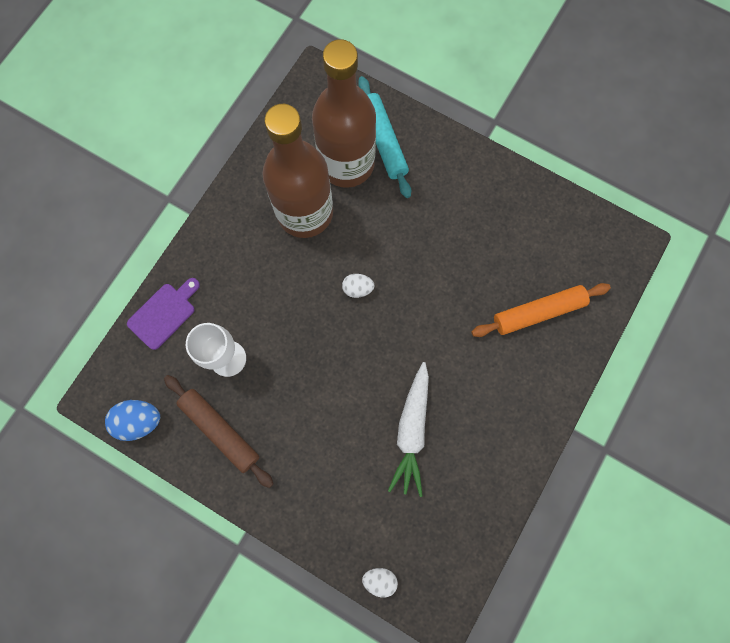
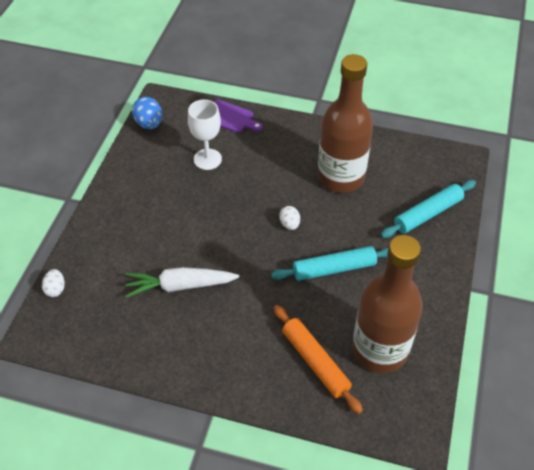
camera: 75 degrees right, 25 degrees down
brown rolling pin [164,375,274,488] -> none
brown bottle [312,39,376,188] -> brown bottle moved to [352,235,423,373]
none -> turquoise rolling pin [271,246,389,281]

